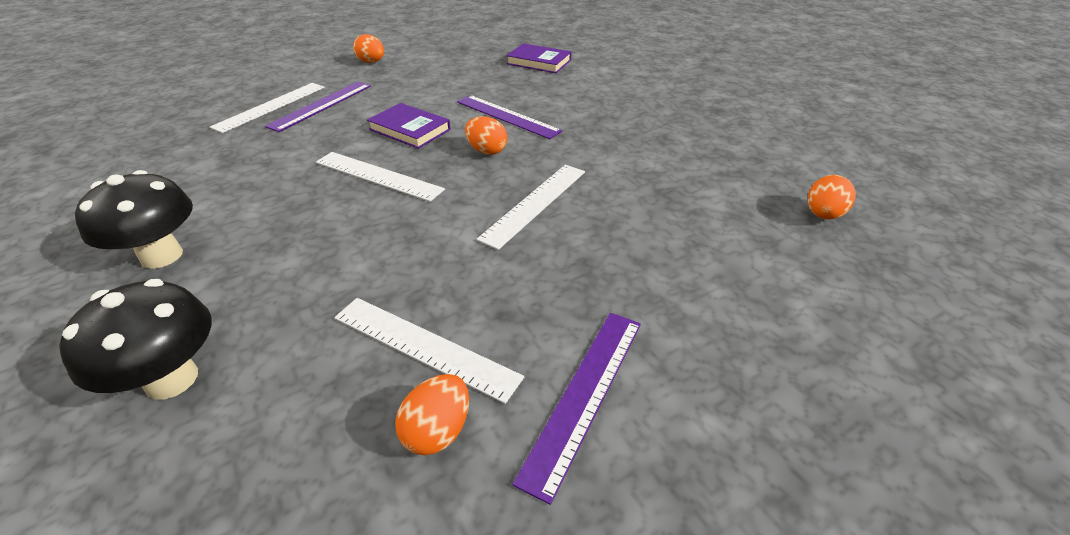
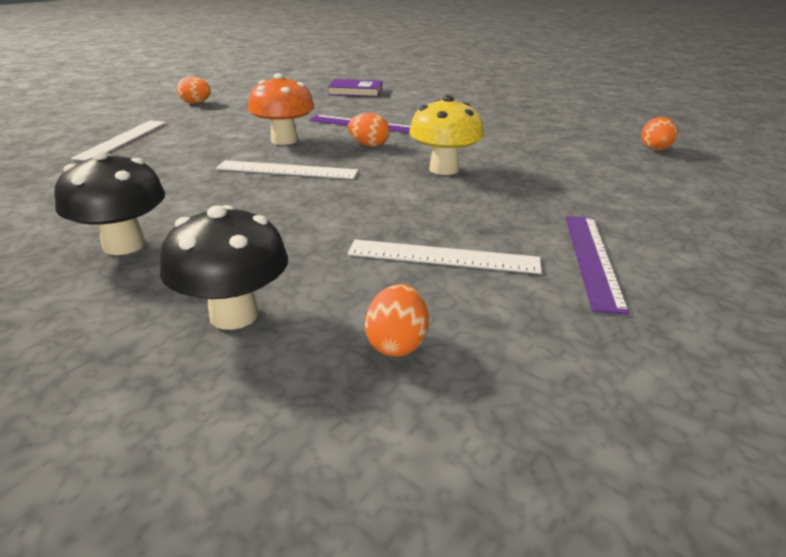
camera: 20 degrees left, 10 degrees down
purple ruler [265,82,371,132] -> none
purple book [367,103,451,149] -> orange mushroom [248,73,315,145]
orange egg [395,374,469,455] -> orange egg moved to [365,284,429,357]
white ruler [476,165,585,250] -> yellow mushroom [409,95,484,175]

